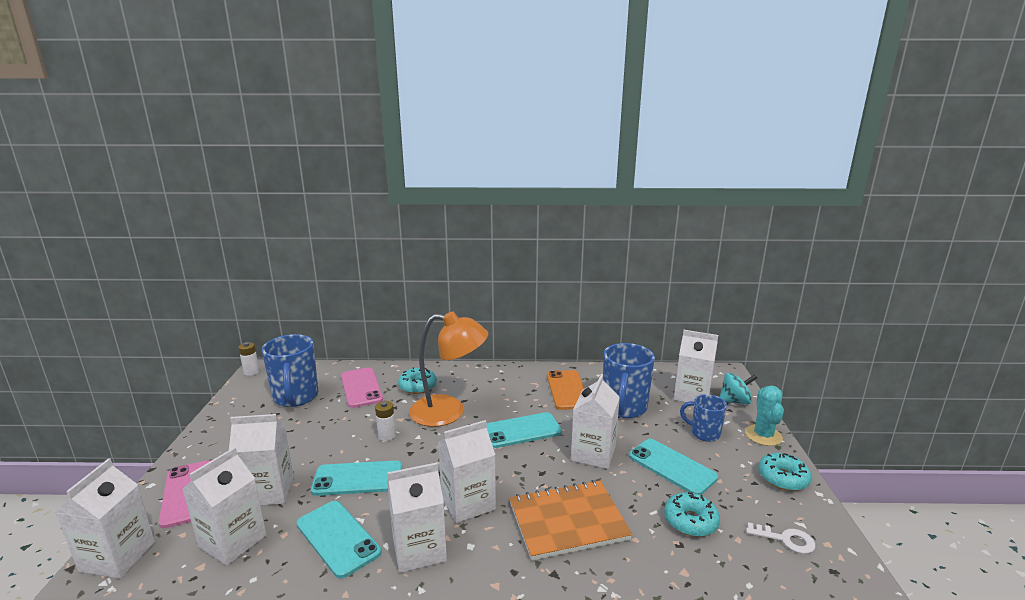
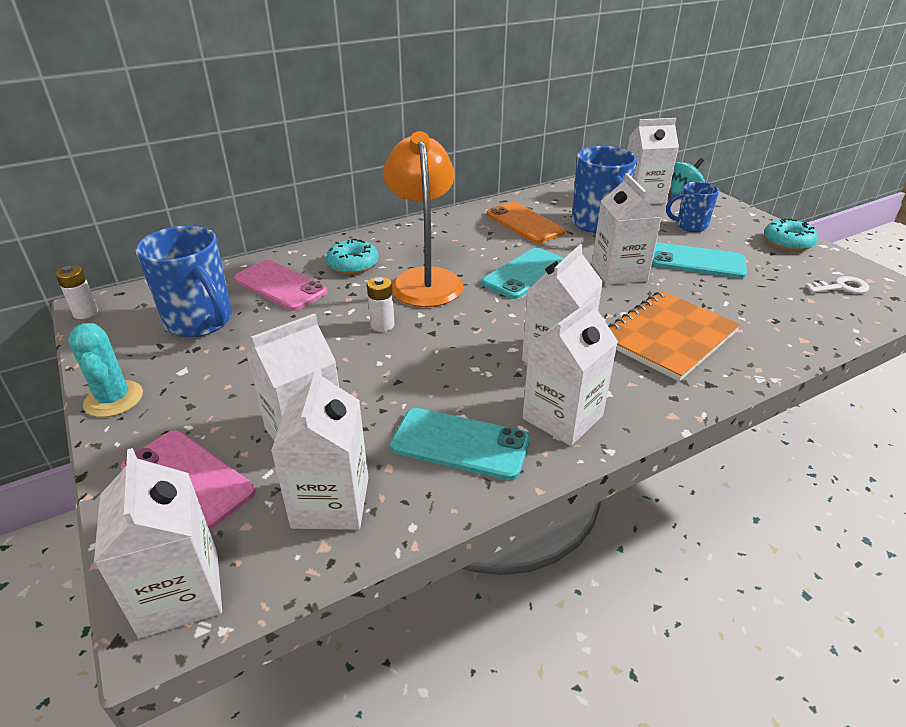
camera: 30 degrees left, 15 degrees up
turquoise phone [311,461,402,496] -> none
orange lamp [409,312,488,427] -> orange lamp turned 75 degrees counterclockwise [383,131,463,307]
turquoise donut [664,492,720,537] -> none
turquoise cactus [745,386,784,446] -> turquoise cactus moved to [68,323,143,417]

